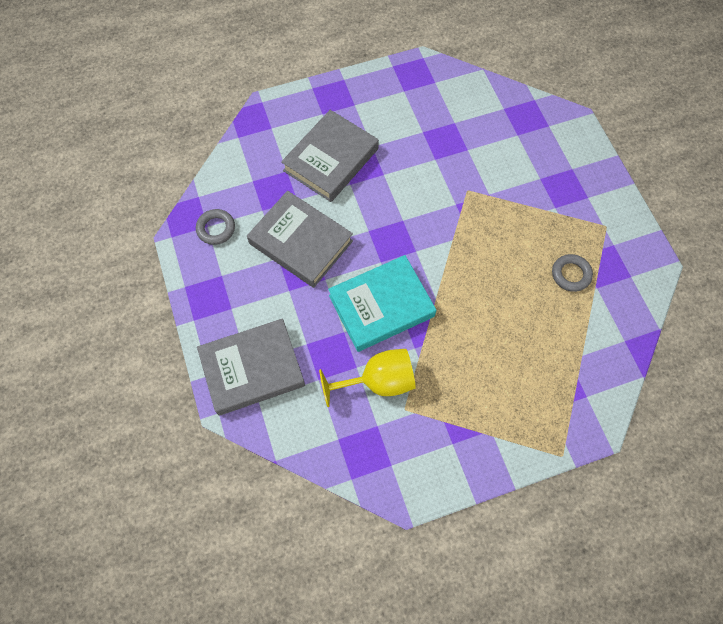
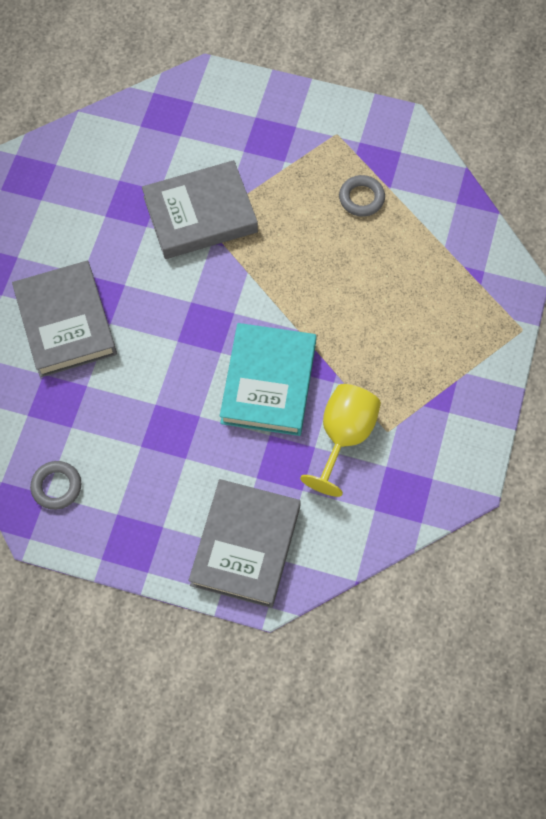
camera: 55 degrees left, 0 degrees up
grey book [247,191,353,288] -> grey book moved to [142,160,258,259]

